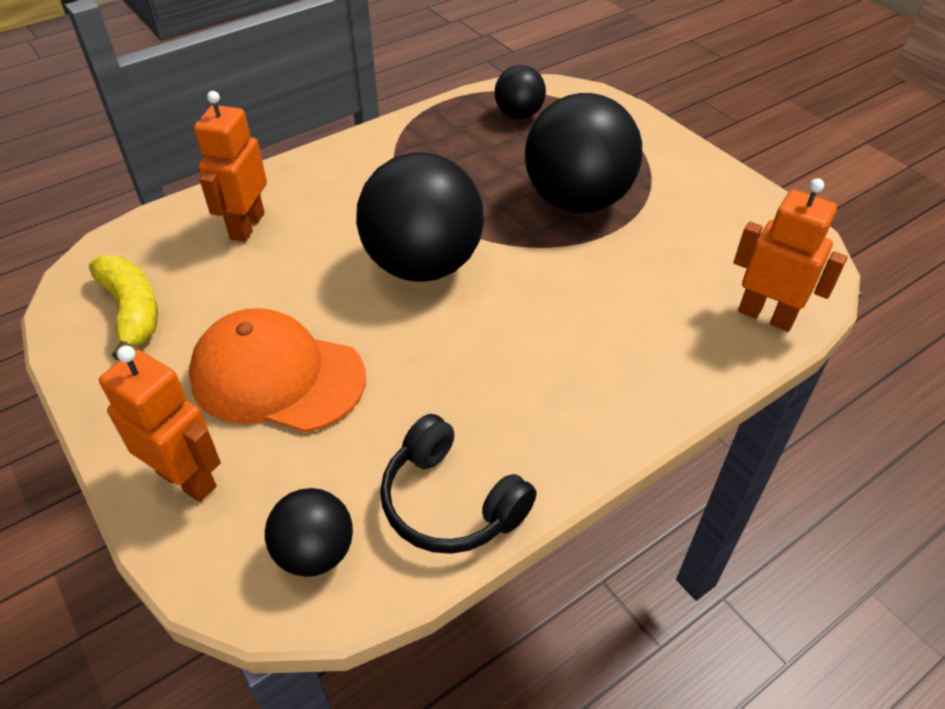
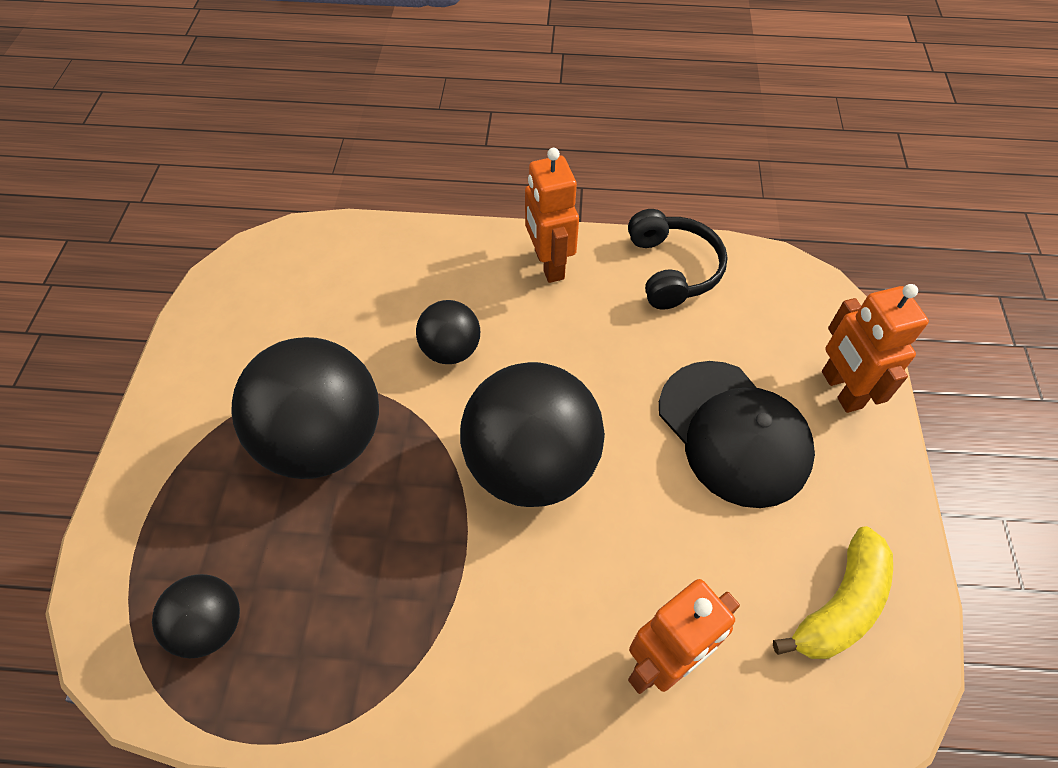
camera: 140 degrees left, 10 degrees up
yellow banana [89,256,158,360] -> yellow banana turned 150 degrees counterclockwise [773,526,893,659]
orange cap [189,308,366,433] -> black cap [659,361,815,508]
black ball [265,488,353,577] -> black ball moved to [416,300,480,364]
orange robot [734,178,847,332] -> orange robot moved to [525,148,579,283]

